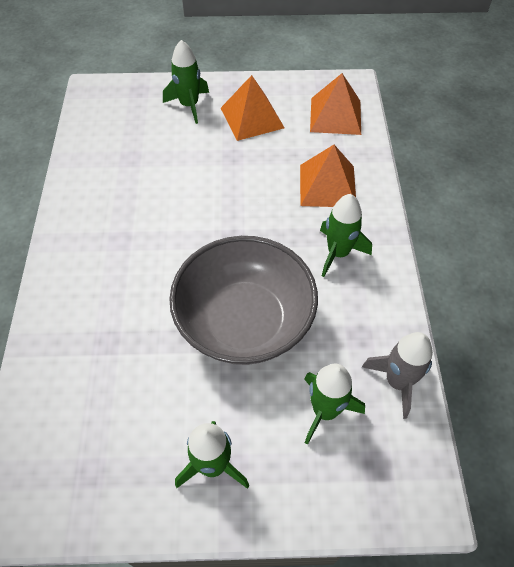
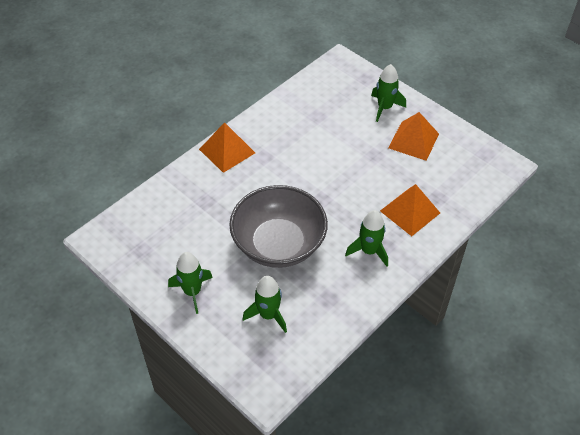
camera: 45 degrees right, 5 degrees down
orange pyramid [310,73,361,135] -> orange pyramid moved to [199,122,255,173]
grey rocket [362,332,433,419] -> none

